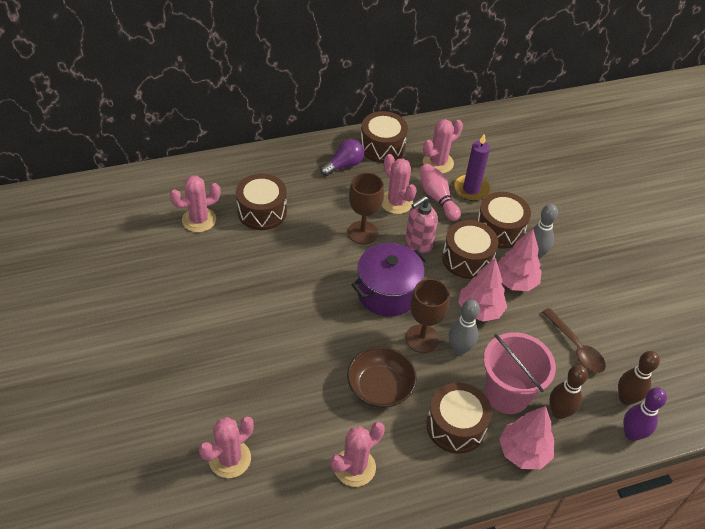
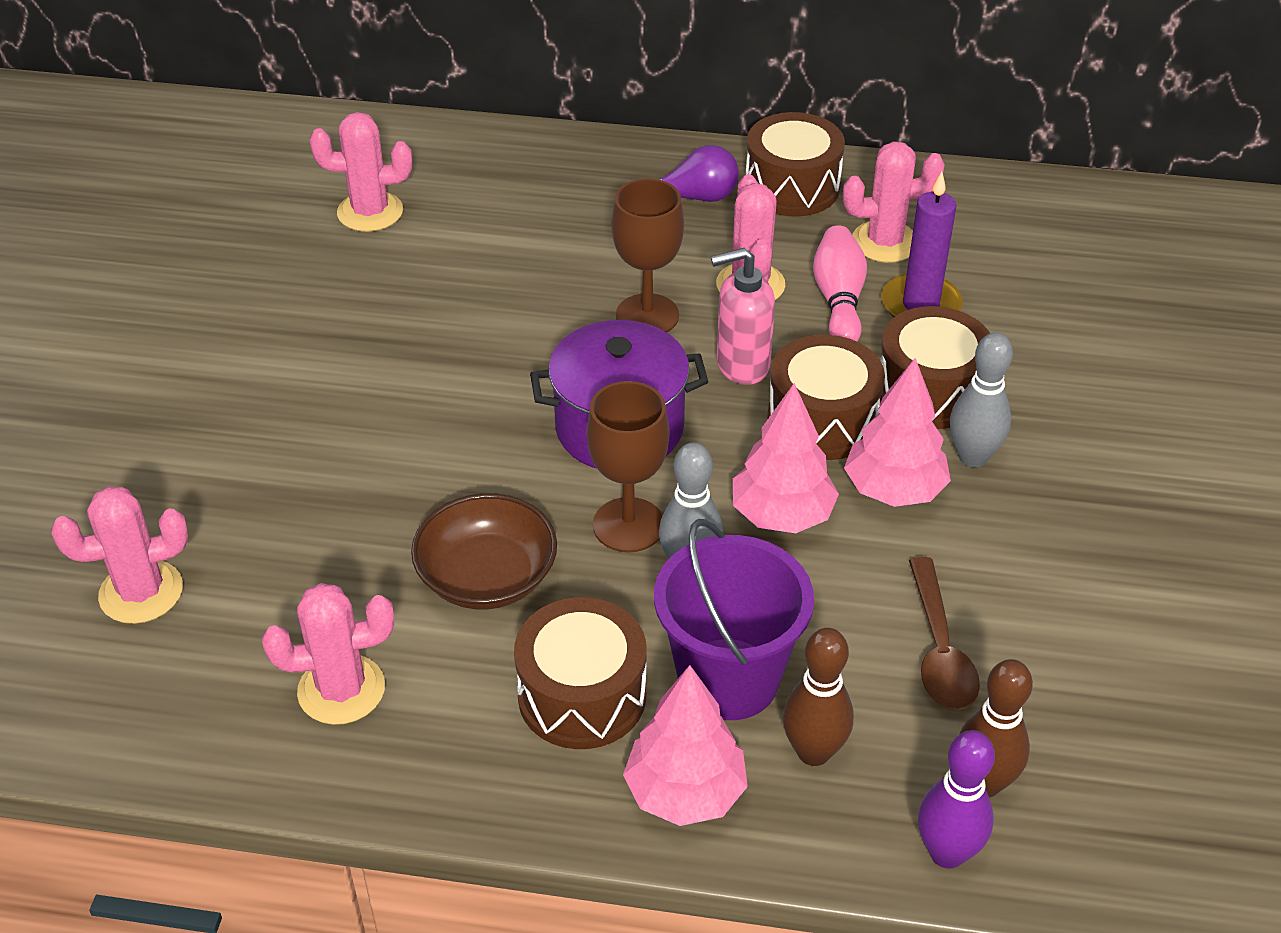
camera: 30 degrees right, 5 degrees down
brown drum [236,173,287,230] -> none
pink bucket [483,332,556,414] -> purple bucket [654,519,814,720]

